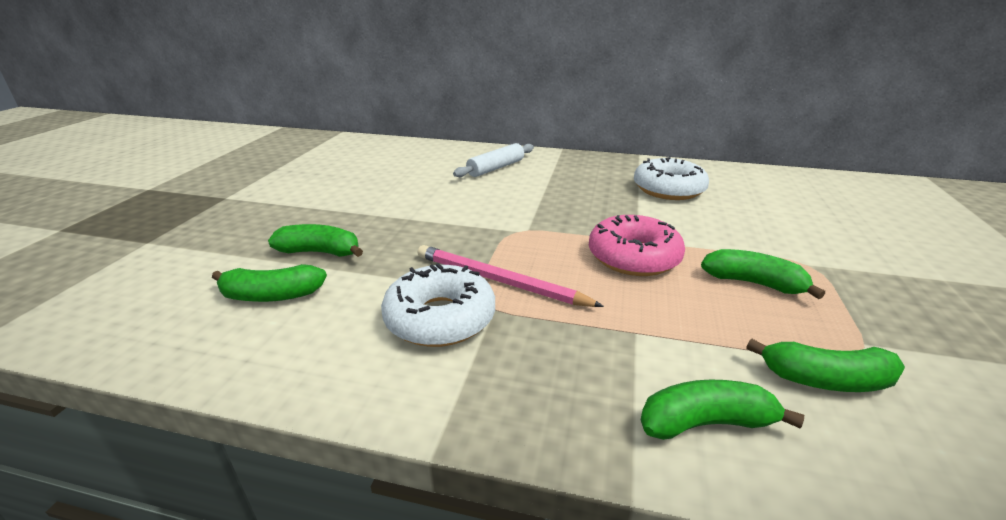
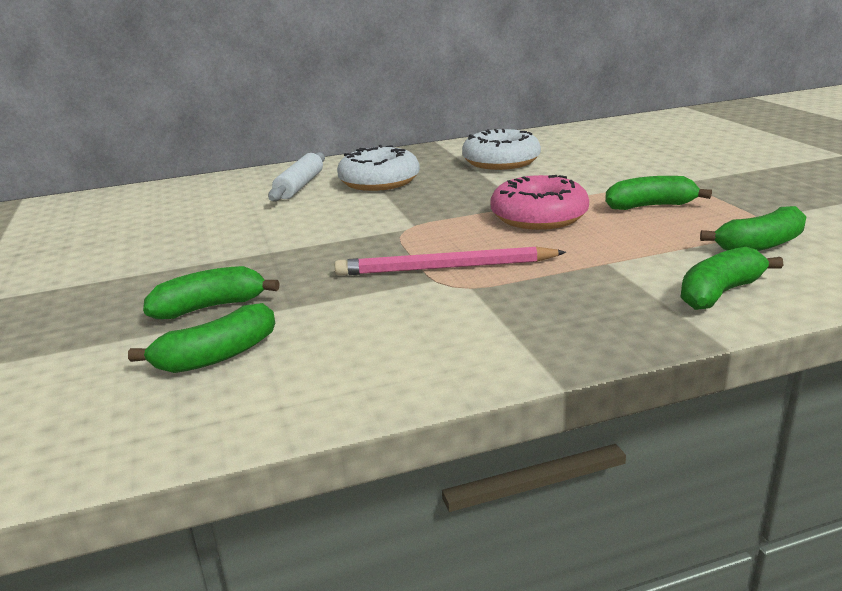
camera: 30 degrees left, 5 degrees down
white donut [381,263,495,347] -> white donut moved to [337,145,420,191]

